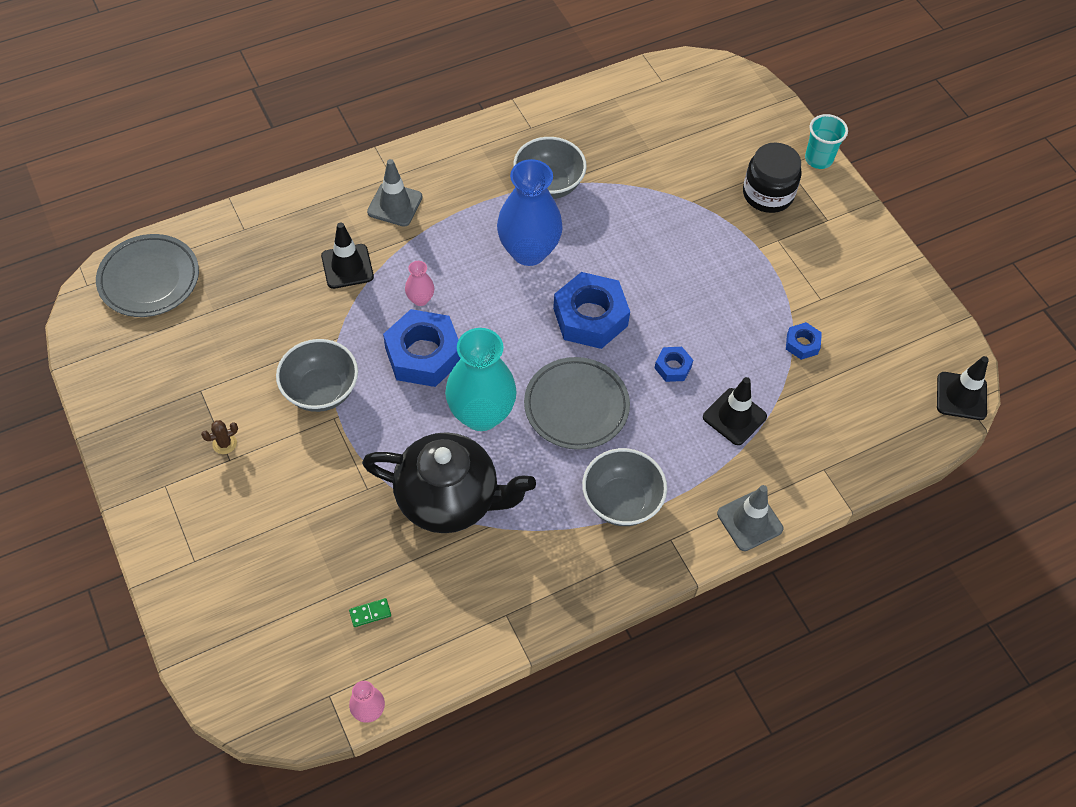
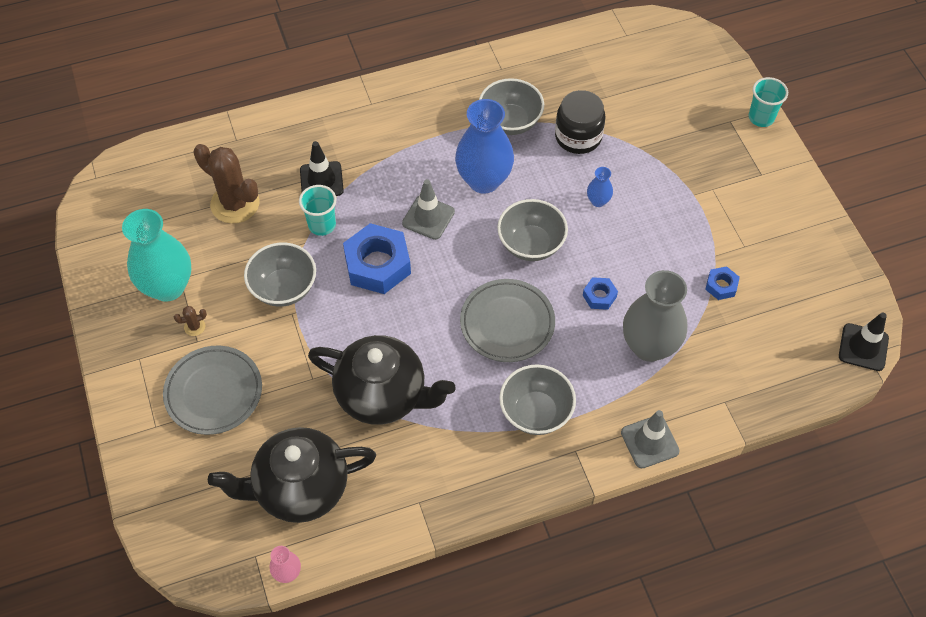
camera: 10 degrees right, 0 degrees up
grey plate [96,234,199,317] -> grey plate moved to [163,346,262,435]
green domino [349,598,391,627] -> black teapot [208,427,376,523]
grey traffic cone [367,159,422,227] -> grey traffic cone moved to [402,179,455,240]
pink vase [405,261,434,306] -> none
turquoise vase [445,328,517,431] -> turquoise vase moved to [122,209,191,302]
blue nut [553,272,630,349] -> grey bowl [497,199,568,261]
black traffic cone [703,377,767,445] -> grey vase [623,270,687,362]
black jar [743,143,802,213] -> black jar moved to [555,90,606,154]
none -> brown cactus [194,144,260,223]
none -> turquoise cup [299,185,337,236]
none -> blue vase [587,167,613,207]

